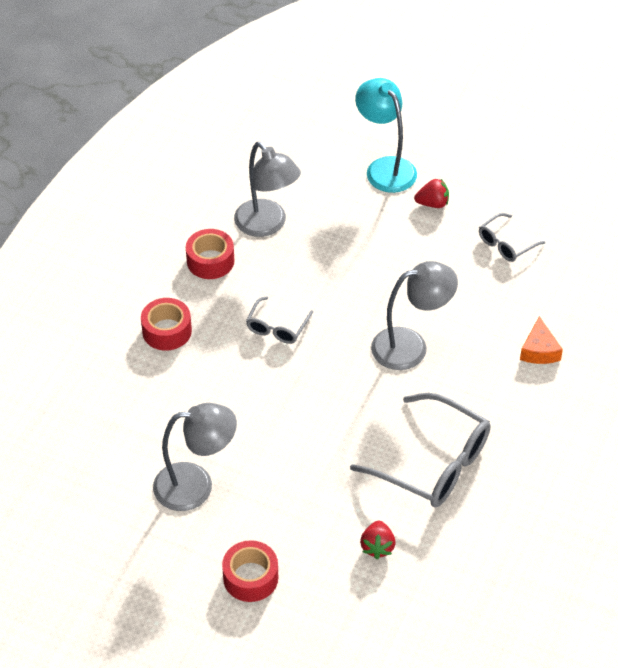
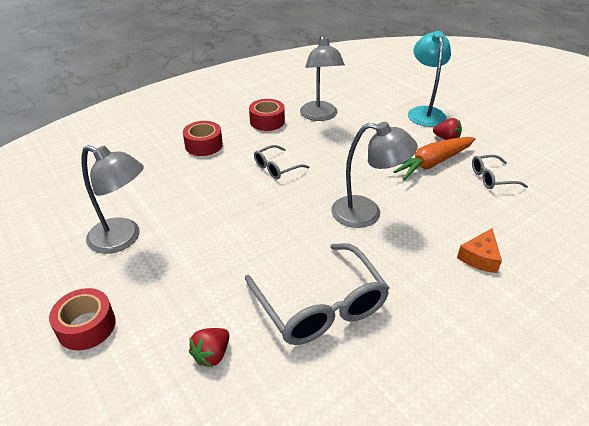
camera: 30 degrees right, 10 degrees down
none -> orange carrot [394,137,476,180]

